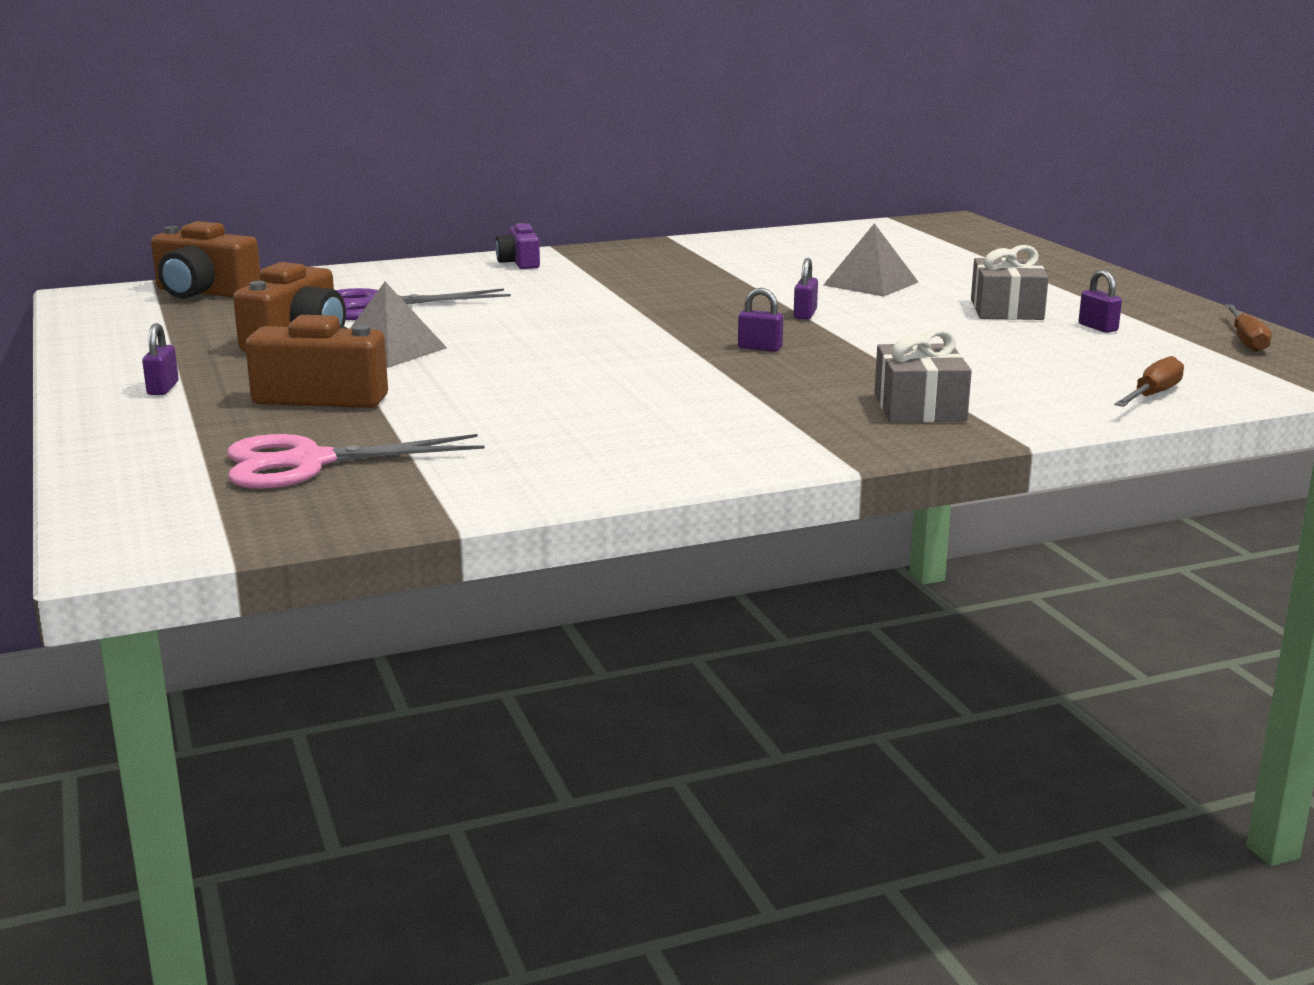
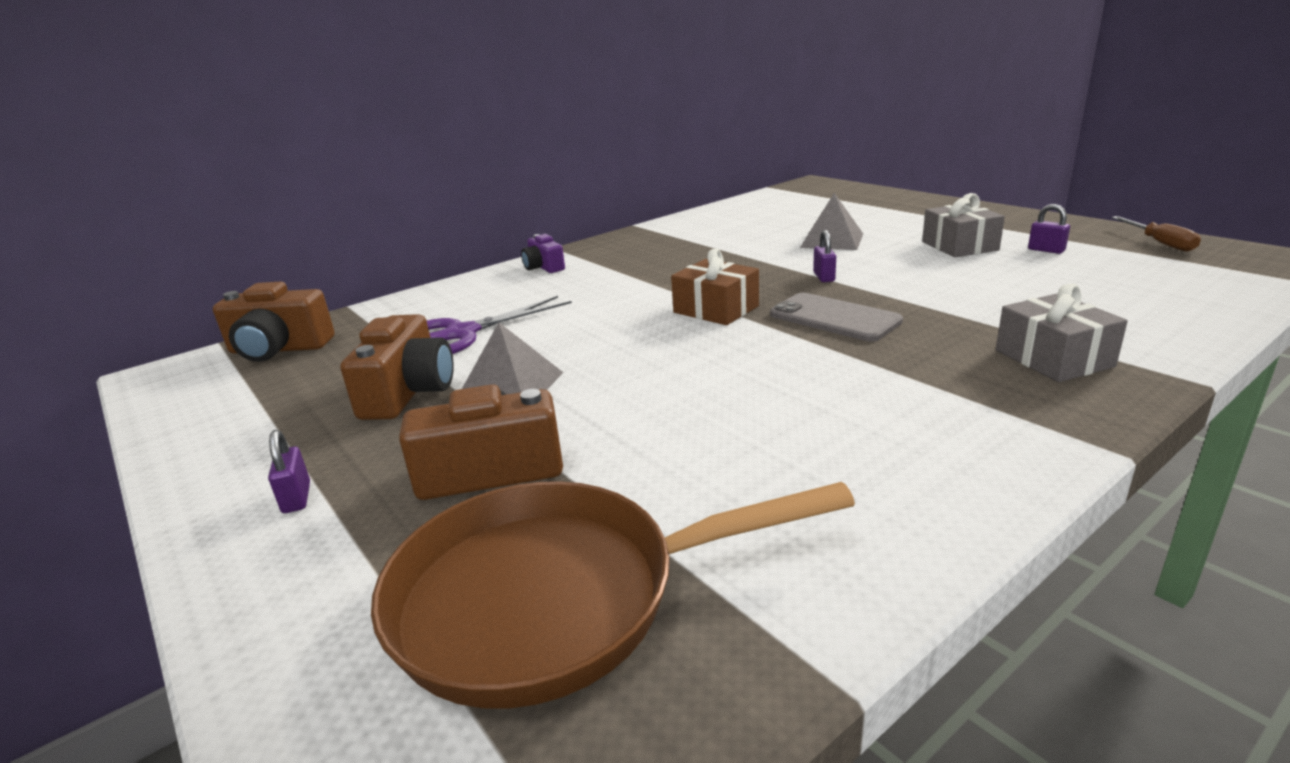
camera: 15 degrees left, 5 degrees up
pink scissors [227,434,485,489] -> brown pan [371,481,855,709]
purple padlock [738,288,783,352] -> grey phone [770,293,903,342]
brown screwdriver [1114,356,1184,407] -> none
none -> brown gift [671,249,759,325]

